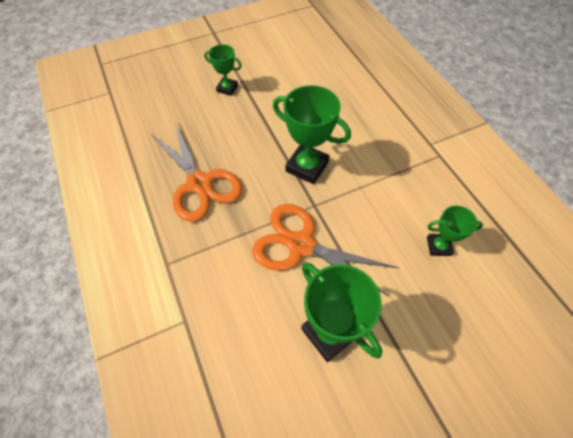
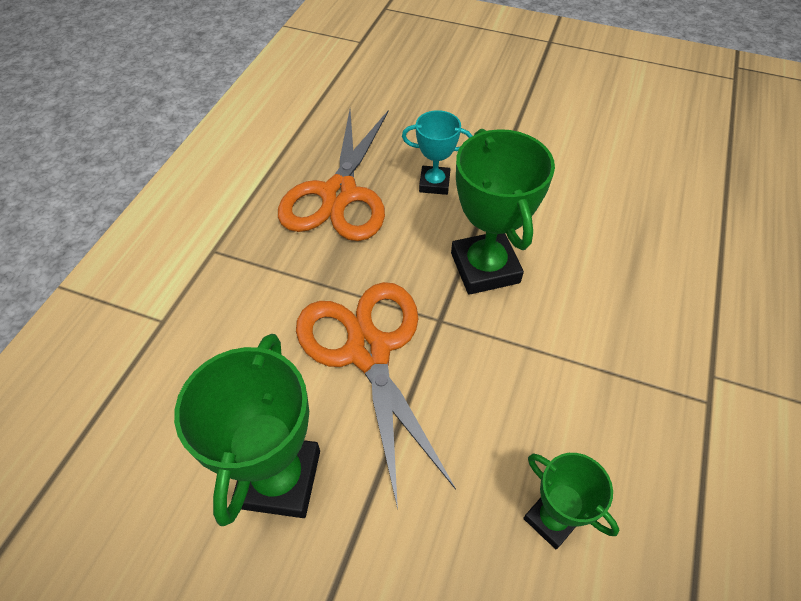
camera: 45 degrees right, 5 degrees down
green trophy [204,44,242,96] -> none
none -> turquoise trophy [402,110,473,195]

